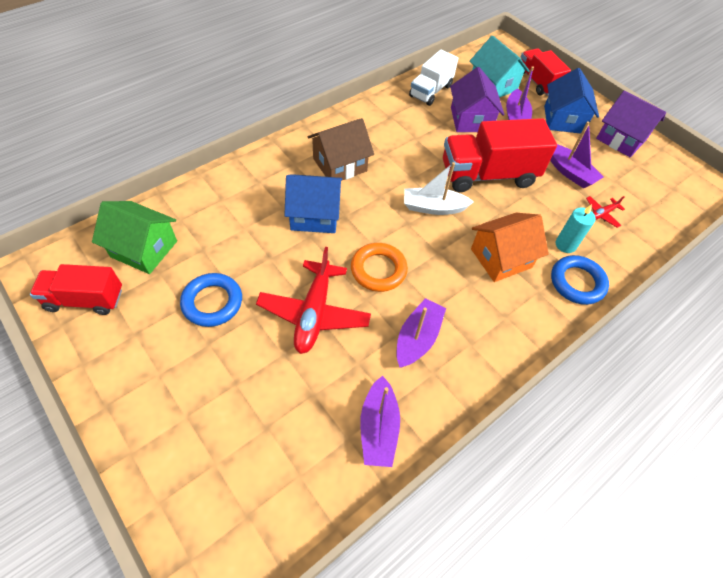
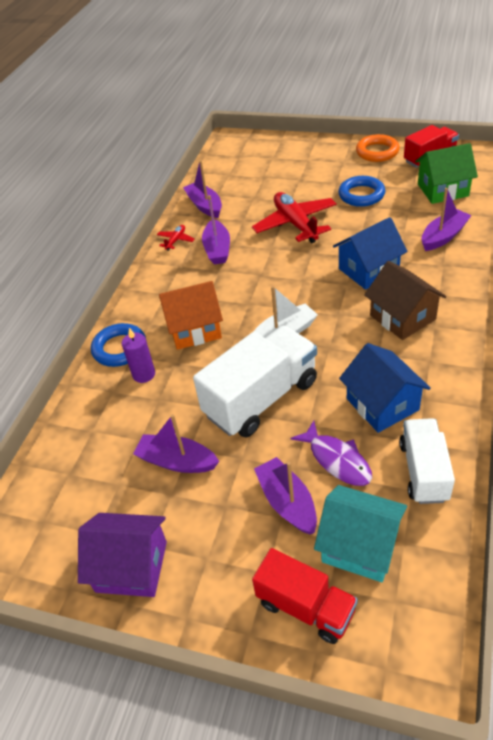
camera: 155 degrees right, 10 degrees down
brown house [308,118,374,180] -> brown house turned 60 degrees counterclockwise [364,261,447,340]
orange ring [351,243,408,292] -> orange ring moved to [356,134,400,162]
red truck [443,118,557,192] -> white truck [193,325,317,438]
purple house [450,67,504,132] -> purple fish [291,421,372,486]
orange house [471,213,549,282] -> orange house turned 45 degrees clockwise [159,281,223,350]
blue house [544,68,599,134] -> blue house moved to [339,343,431,433]
turquoise candle [556,204,596,253] -> purple candle [122,328,155,383]
red plane [586,196,625,228] -> red plane moved to [157,225,195,251]
none -> purple boat [422,188,472,251]

